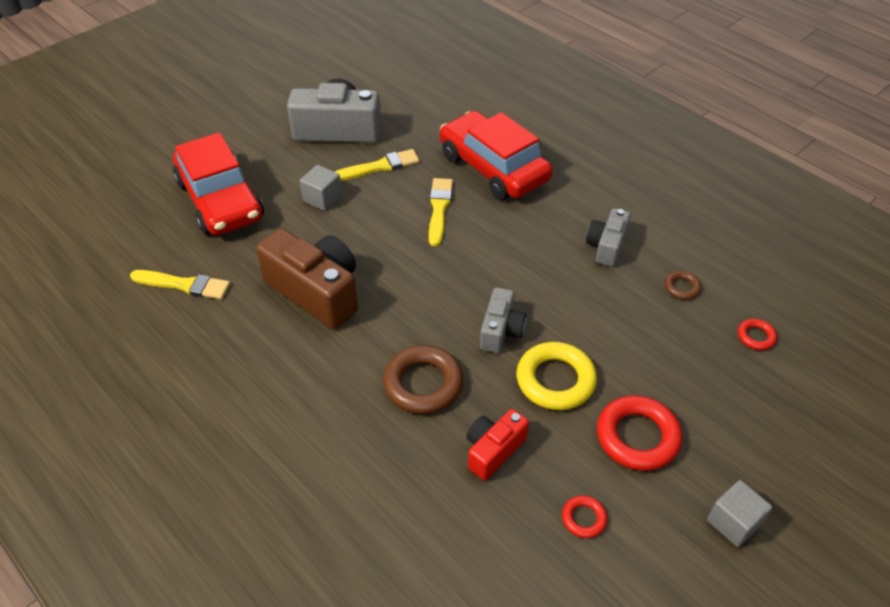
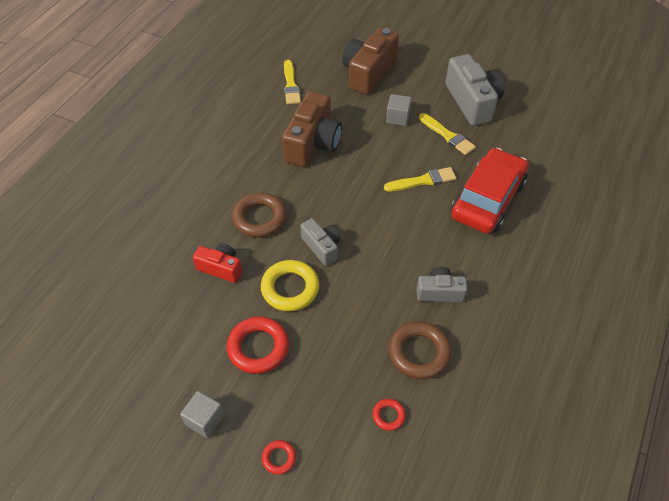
camera: 70 degrees right, 5 degrees up
red car [173,133,264,235] -> brown camera [342,28,399,95]
grey camera [480,287,526,353] -> grey camera turned 120 degrees counterclockwise [300,218,340,266]
red ring [562,495,608,538] -> red ring moved to [262,440,296,475]
brown ring [664,271,701,300] -> brown ring [389,321,452,379], size x2.00

